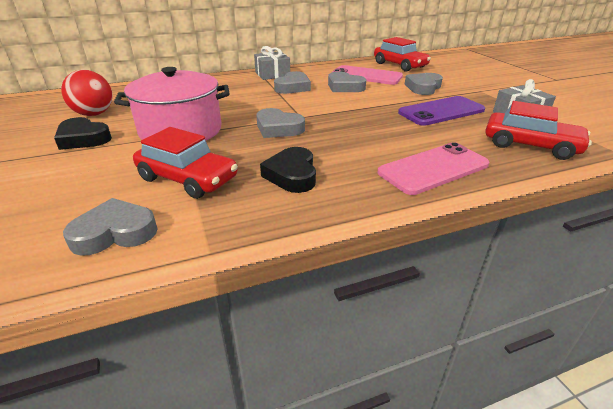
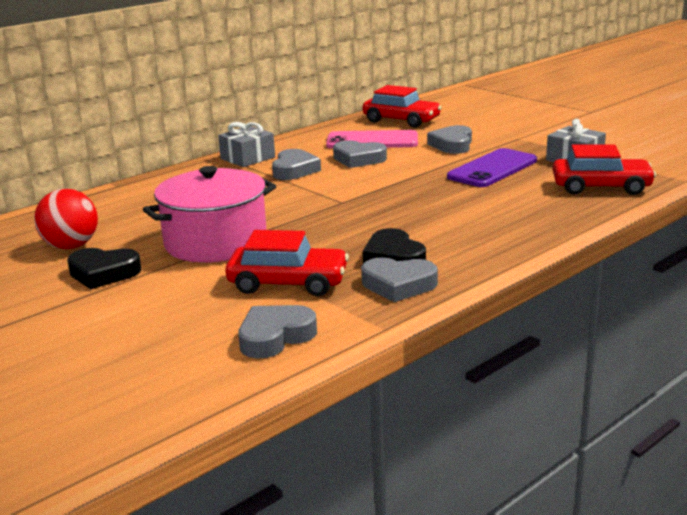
camera: 20 degrees left, 10 degrees down
grey heart [256,108,305,138] -> grey heart moved to [361,257,438,302]
pink phone [377,142,489,195] -> none

